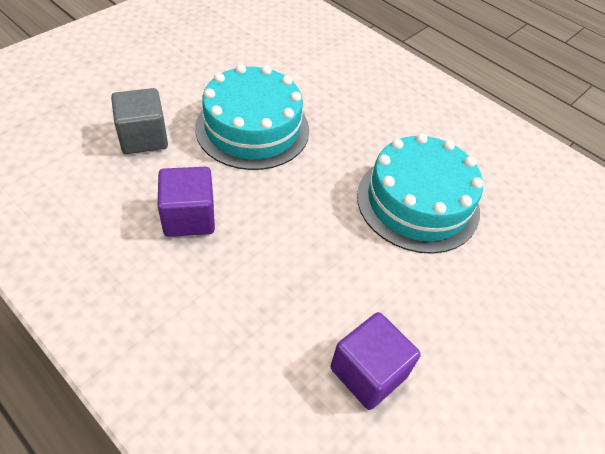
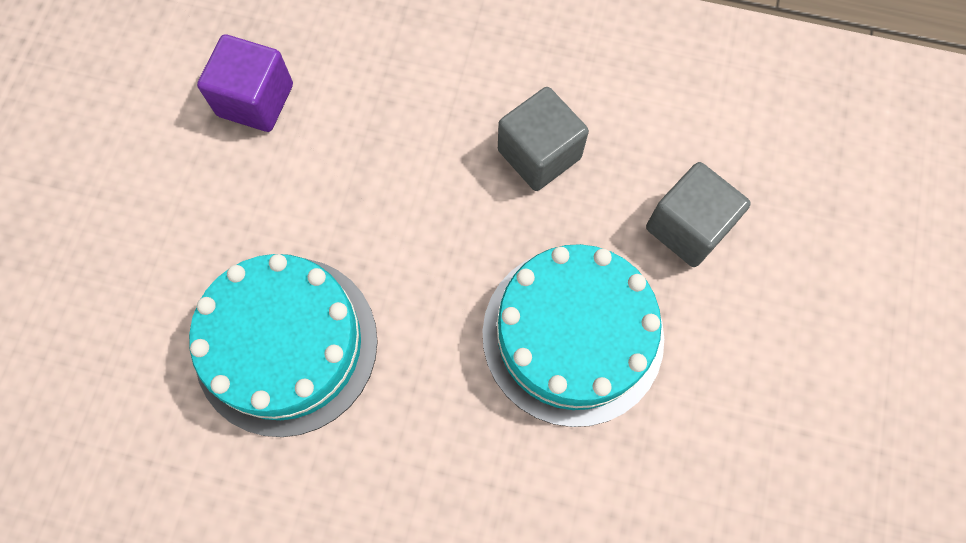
camera: 155 degrees right, 20 degrees up
purple cube [158,167,215,237] -> grey cube [498,87,589,191]

